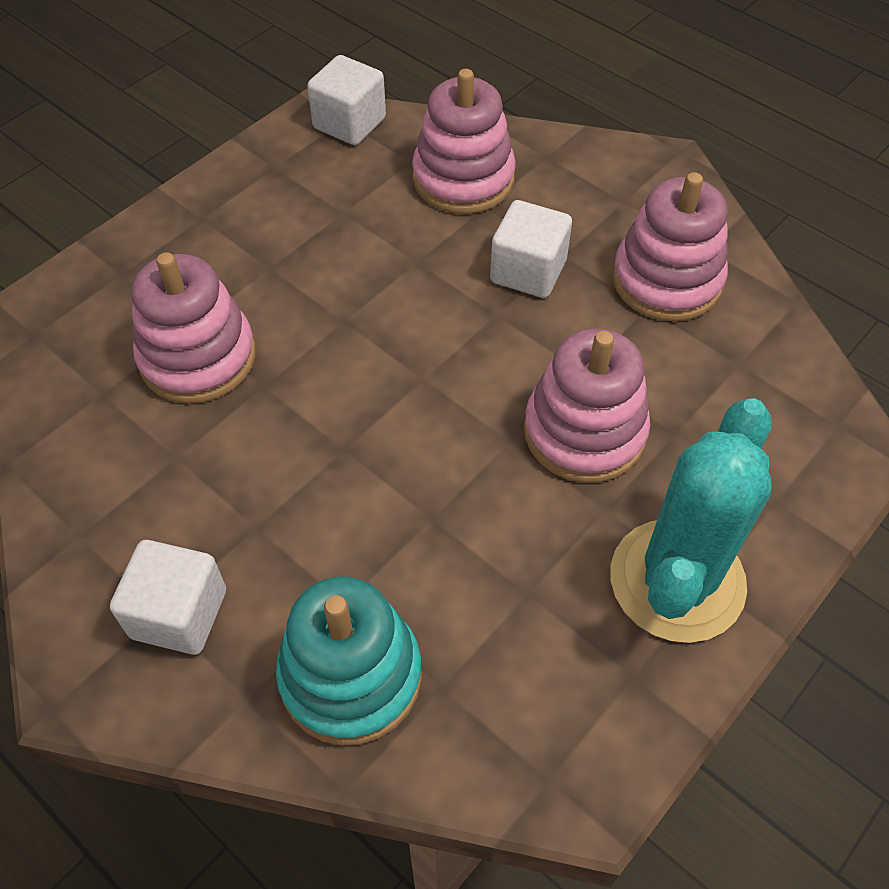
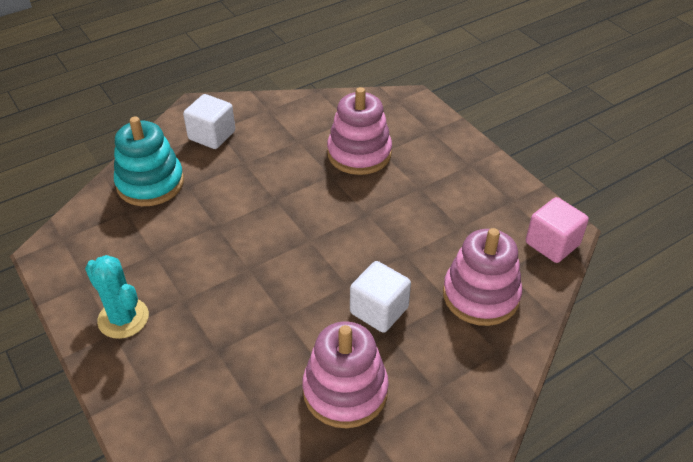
camera: 105 degrees right, 10 degrees down
white cube [307,55,386,145] -> pink cube [526,197,589,263]
pink stacking toy [524,328,650,483] -> none
turquoise cactus [610,398,772,643] -> turquoise cactus [85,255,149,339], size x0.63

